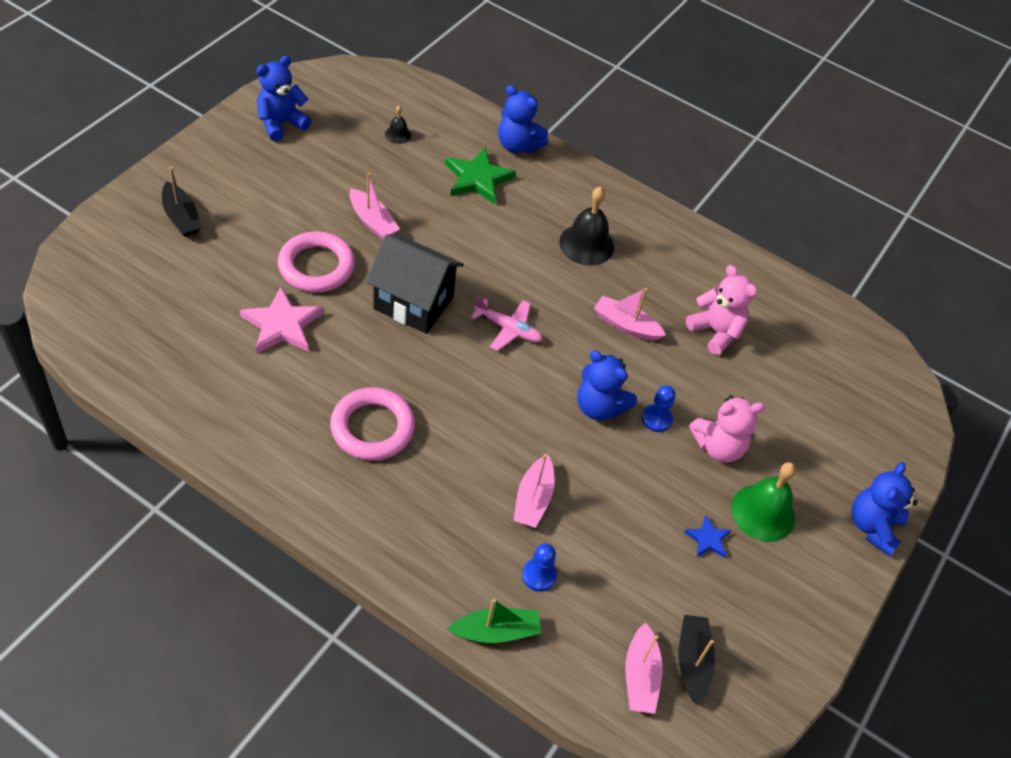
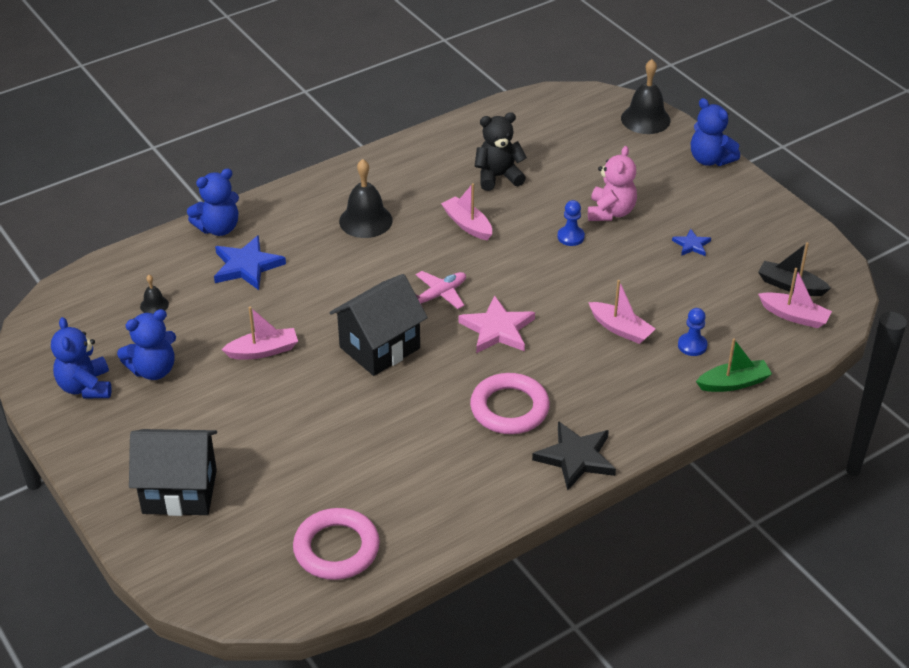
camera: 60 degrees left, 10 degrees down
black boat [162,167,201,237] -> black house [129,429,217,516]
pink star [240,287,323,353] -> pink star moved to [458,295,535,353]
pink ring [278,231,355,293] -> pink ring moved to [293,508,380,580]
green star [445,148,516,204] -> blue star [214,235,286,290]
green boat [448,599,541,643] -> green boat turned 60 degrees clockwise [696,338,772,392]
blue teddy bear [577,350,637,420] -> blue teddy bear moved to [117,309,176,380]
pink boat [594,288,666,340] -> pink boat turned 90 degrees clockwise [441,183,492,241]
pink teddy bear [686,265,757,355] -> black teddy bear [475,112,527,191]
green bell [731,462,796,542] -> none
none -> black star [532,421,616,490]
none -> black bell [621,59,671,134]

